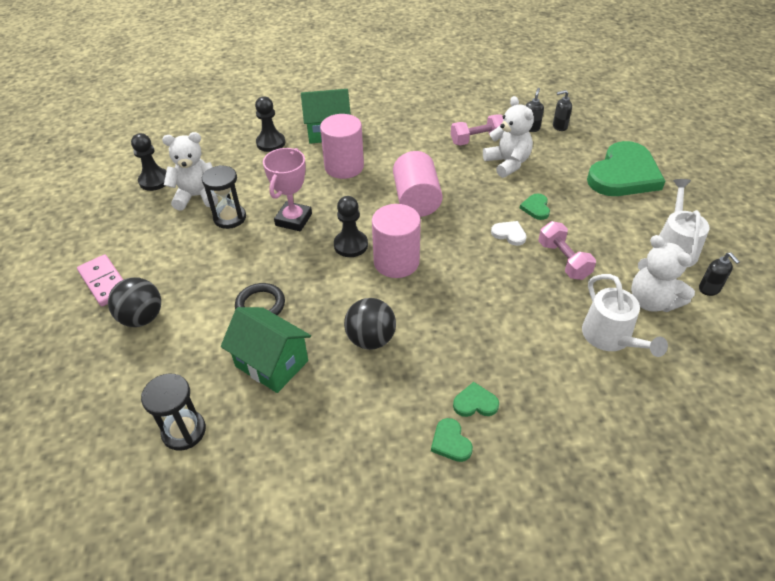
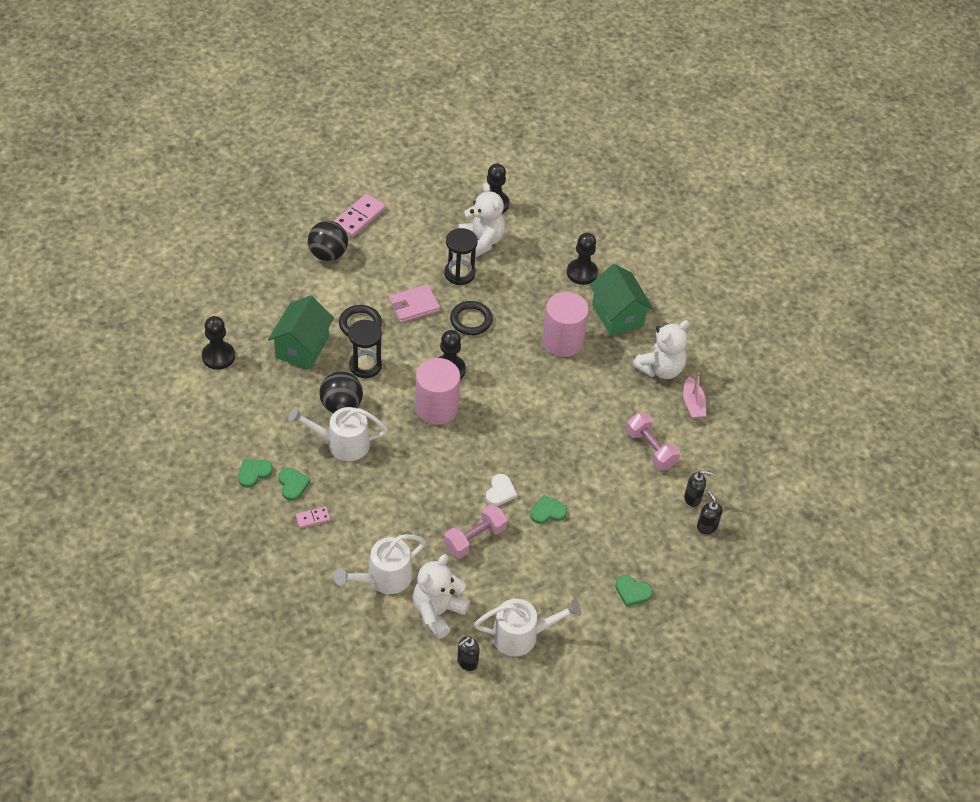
camera: 70 degrees right, 5 degrees up
black hourglass [141,374,206,451] -> black hourglass moved to [348,320,382,378]
pink trophy [263,148,312,231] -> black ring [450,301,493,335]
pink cylinder [393,151,443,217] -> none
white teddy bear [483,96,534,178] -> white teddy bear moved to [633,320,689,379]
green heart [587,141,665,196] -> green heart [615,575,653,607], size x0.40
none -> black pawn [202,316,235,370]
none -> white watering can [288,407,388,461]
none -> pink domino [296,507,330,528]
none -> pink wallet [389,284,440,323]
none -> pink boat [683,373,706,419]

